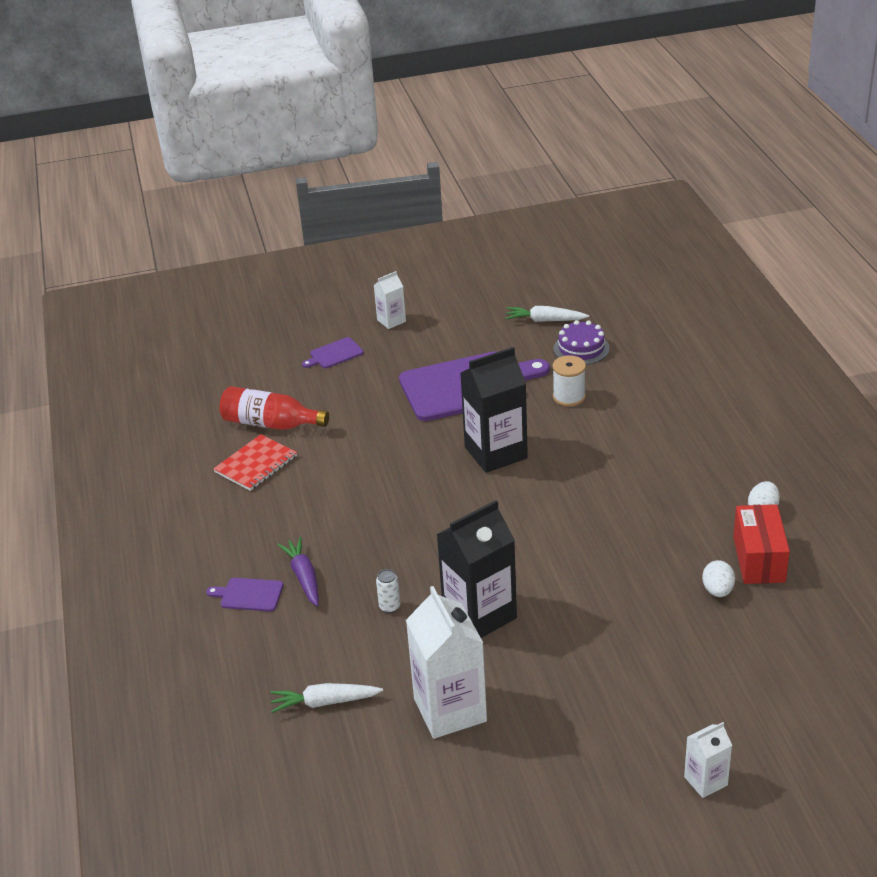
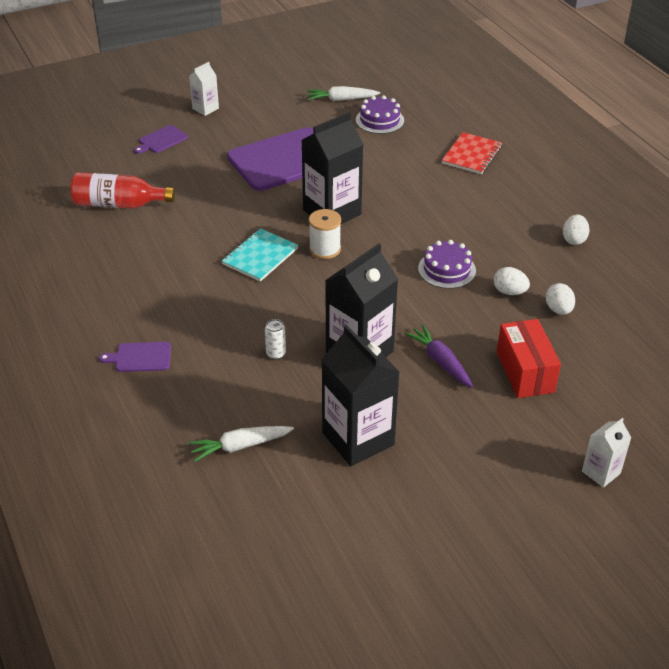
camera: 15 degrees left, 5 degrees up
red notebook [213,434,297,491] -> red notebook moved to [442,132,502,174]
purple carrot [277,537,319,607] -> purple carrot moved to [404,324,473,388]
white carton [406,586,487,739] -> black carton [321,325,399,466]
white spool [552,355,586,407] -> white spool moved to [309,209,341,259]
red box [733,504,790,584] -> red box moved to [497,319,561,398]
none -> turquoise notebook [222,228,299,282]
none -> purple cake [418,240,476,289]
none -> white egg [494,267,530,295]

